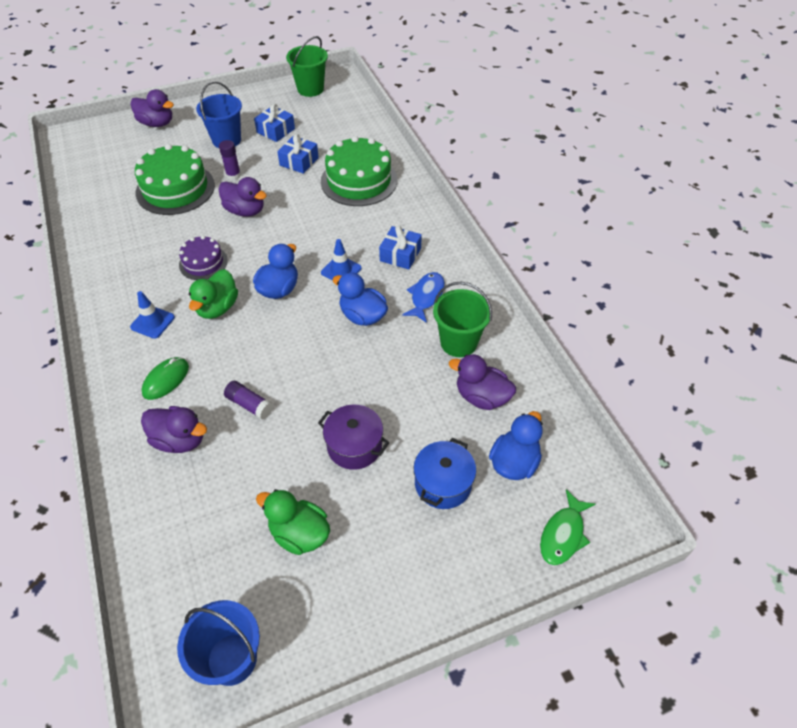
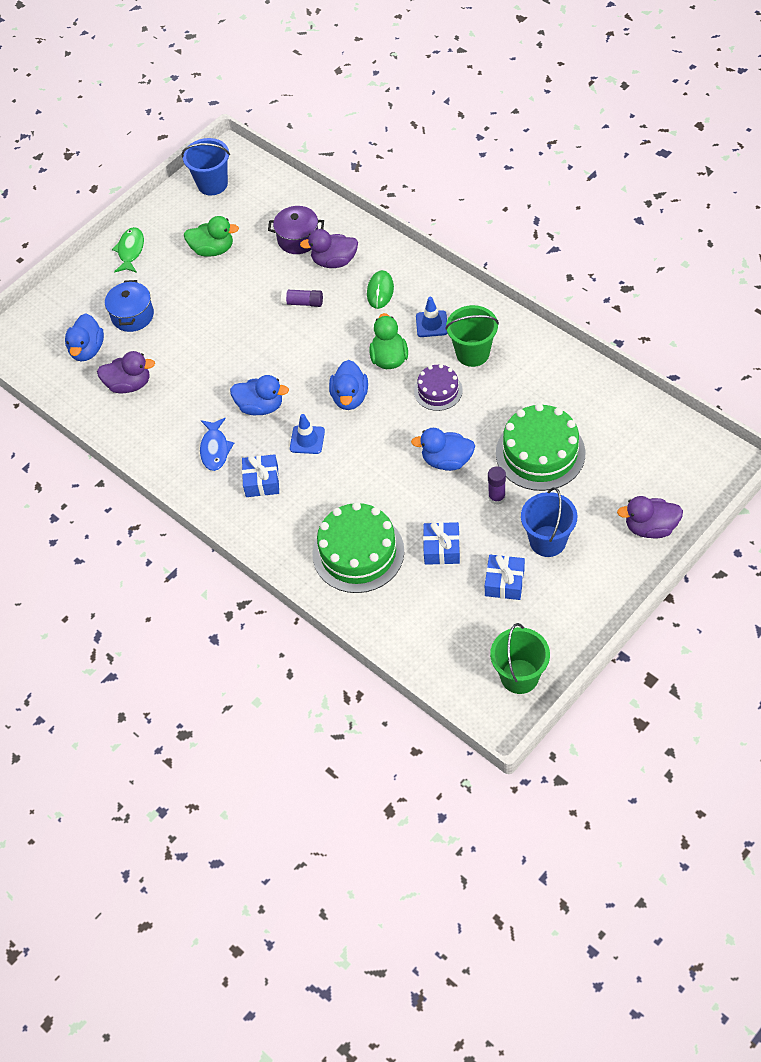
camera: 160 degrees right, 5 degrees up
purple duck [219,177,267,217] -> blue duck [411,428,475,471]
purple pot [318,405,390,470] -> purple pot moved to [268,206,324,254]
green bucket [433,282,492,357] -> green bucket moved to [445,305,499,367]
green fish [540,489,596,565] -> green fish moved to [112,227,144,273]

